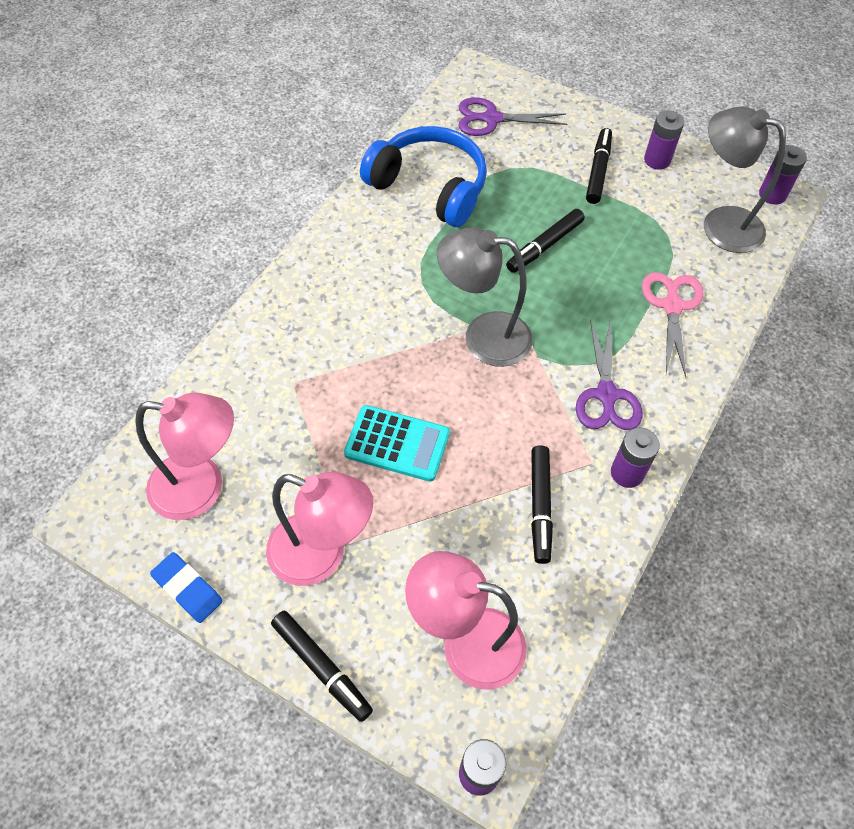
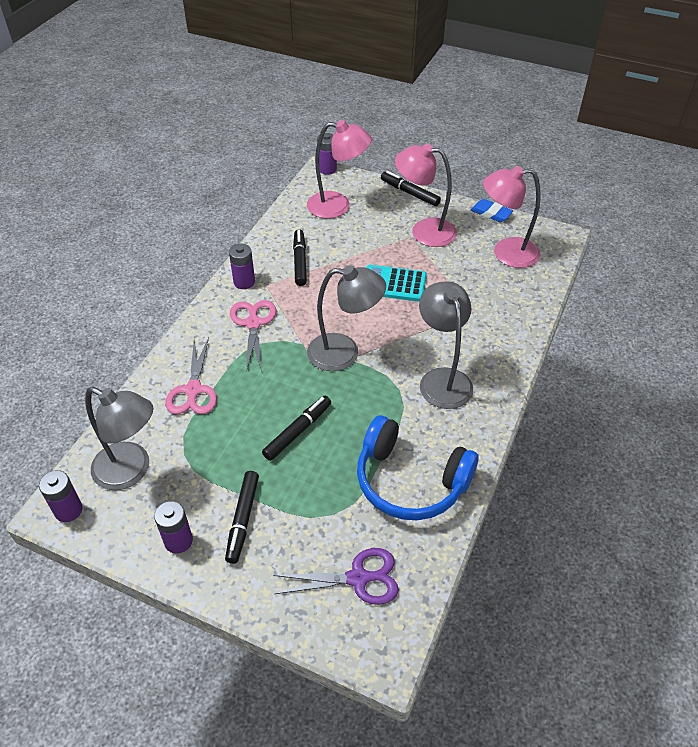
camera: 175 degrees right, 10 degrees down
purple scissors [576,319,642,430] -> pink scissors [230,300,276,372]
none -> grey lamp [419,281,473,409]

